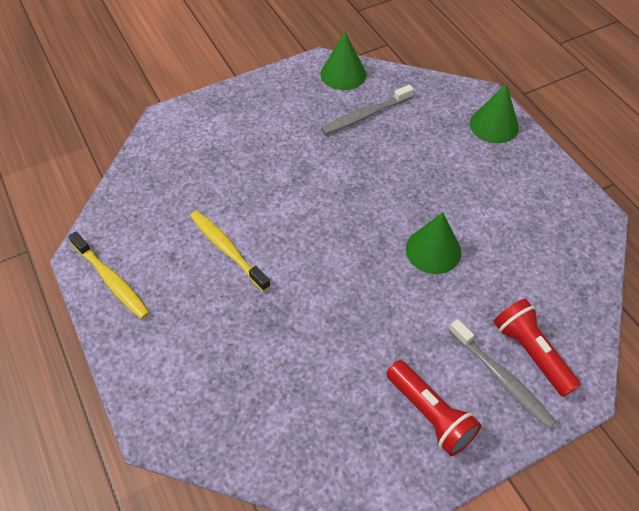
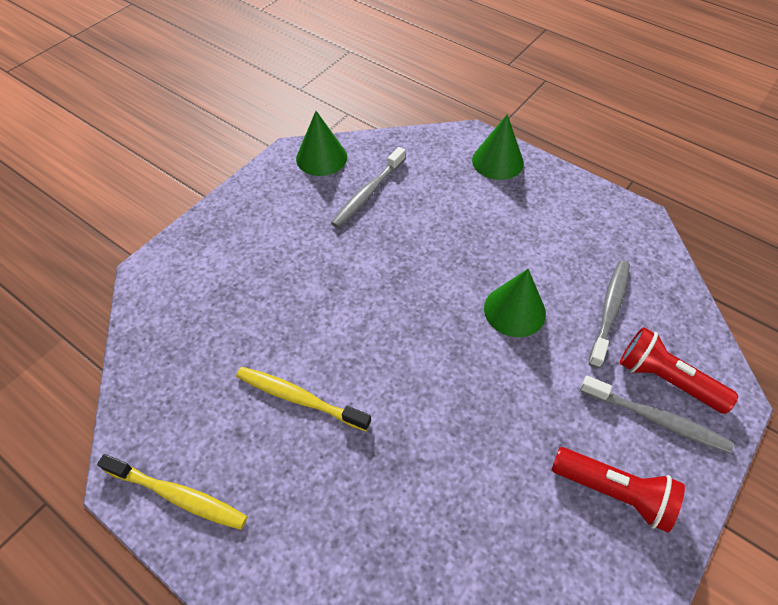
camera: 25 degrees left, 0 degrees up
none -> grey toothbrush [588,260,630,368]

